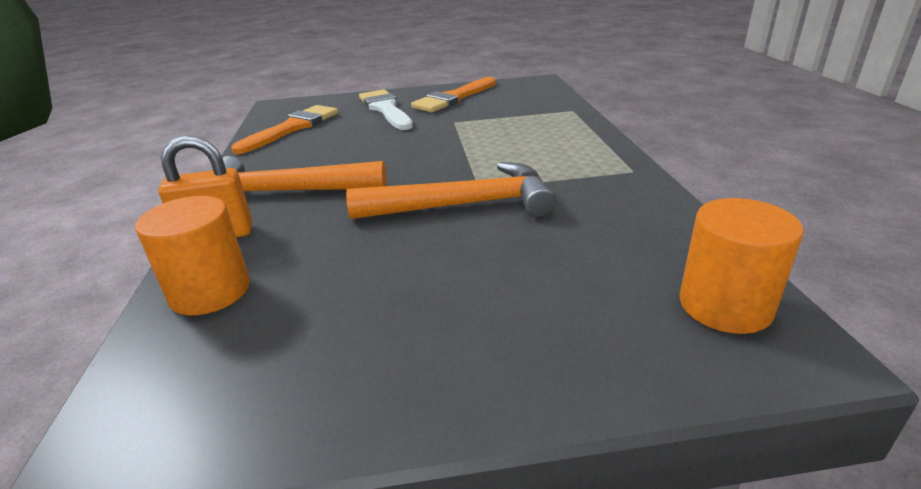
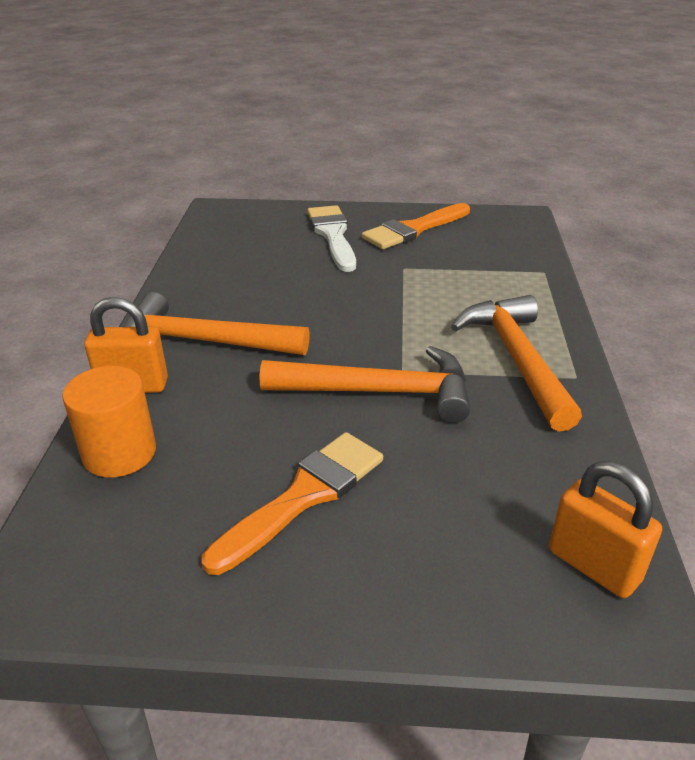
camera: 10 degrees right, 5 degrees up
orange brush [231,105,338,154] -> orange brush moved to [201,432,383,575]
orange cylinder [680,198,804,334] -> orange padlock [549,461,662,598]
none -> orange hammer [451,295,582,432]

